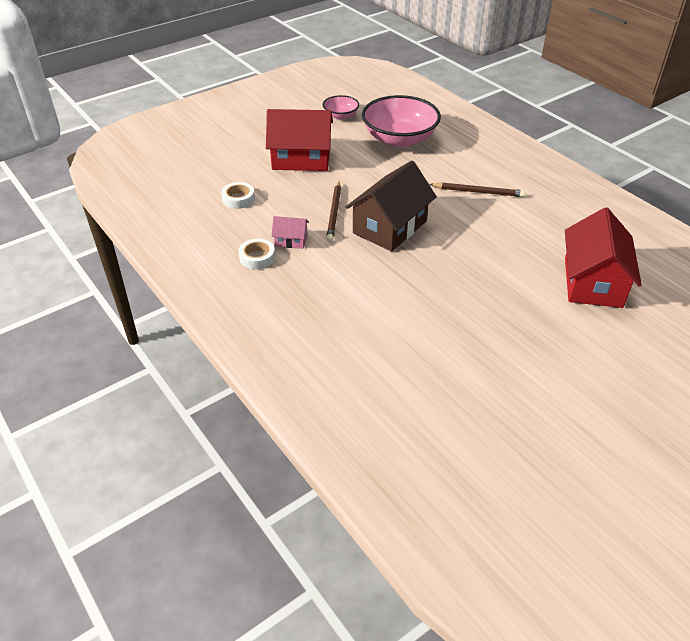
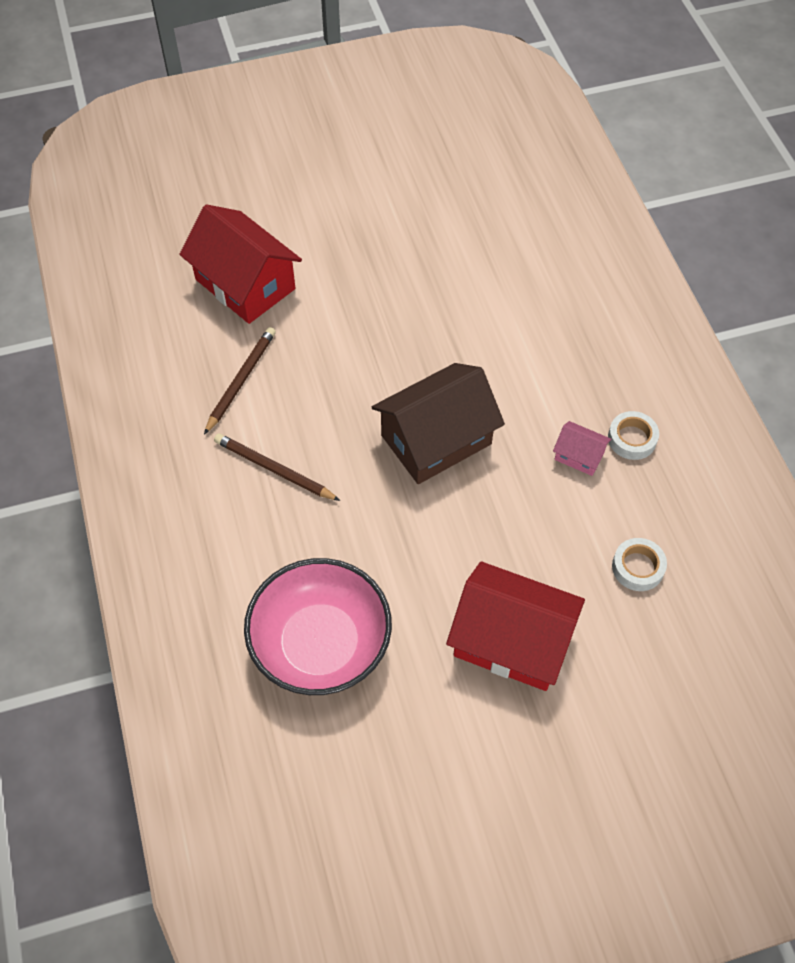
camera: 160 degrees left, 15 degrees up
pink bowl [323,95,359,120] -> none
brown pencil [326,181,341,242] -> brown pencil moved to [204,327,276,435]
red house [565,207,642,308] -> red house turned 75 degrees counterclockwise [179,204,302,324]

